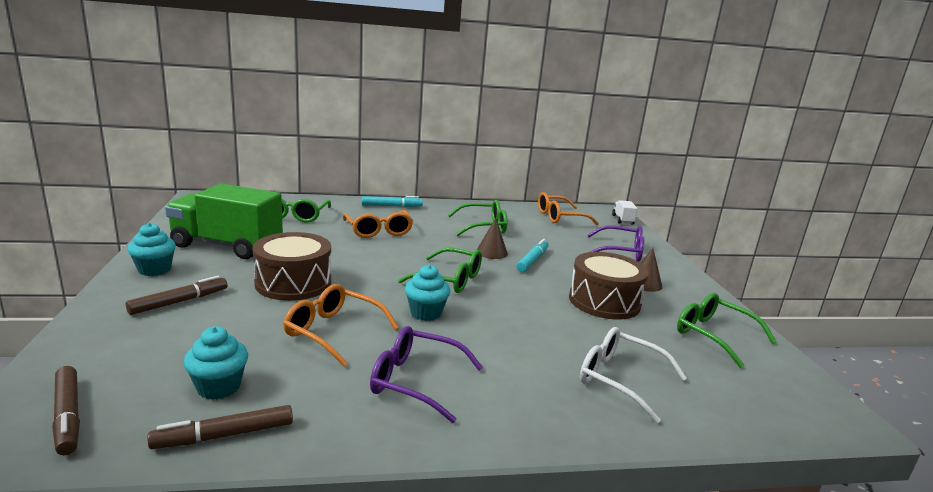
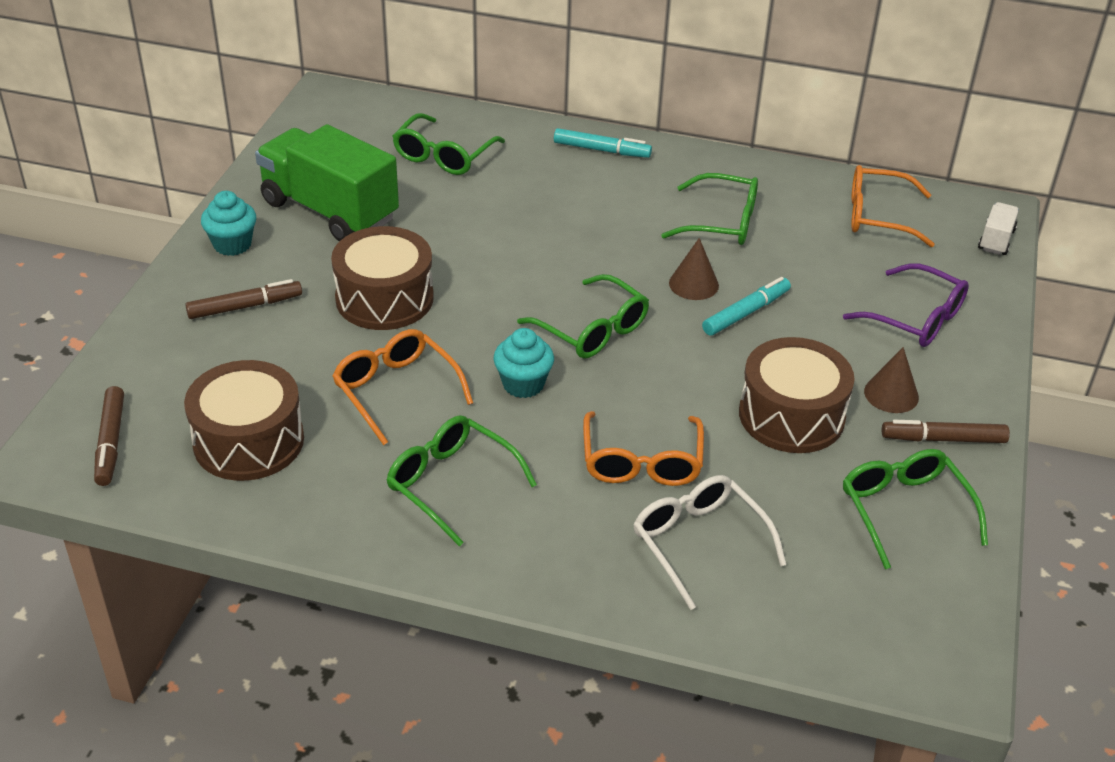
camera: 25 degrees right, 20 degrees up
brown marker [148,405,293,449] -> brown marker moved to [882,420,1010,443]
turquoise cupcake [183,326,248,400] -> brown drum [184,360,304,481]
orange glasses [343,210,413,238] -> orange glasses moved to [583,411,704,486]
purple glasses [370,326,483,423] -> green glasses [387,415,537,546]

